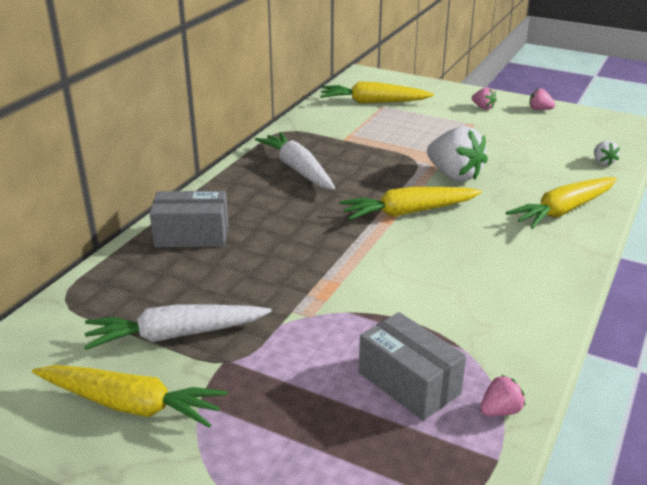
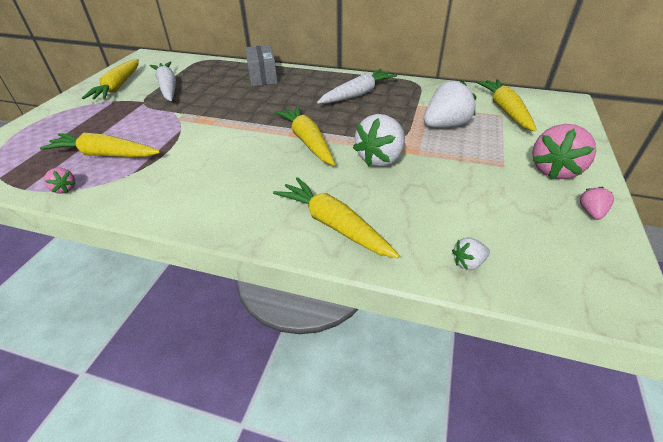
camera: 80 degrees right, 10 degrees up
grey box [359,312,466,421] -> yellow carrot [40,133,160,157]
pink strawberry [472,87,497,110] -> pink strawberry [532,124,596,179], size x2.10
none -> white strawberry [424,80,476,128]

